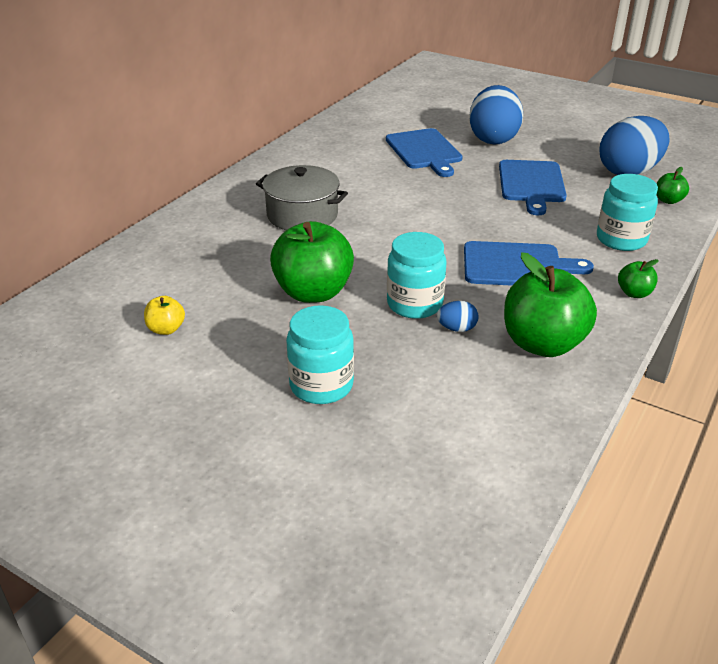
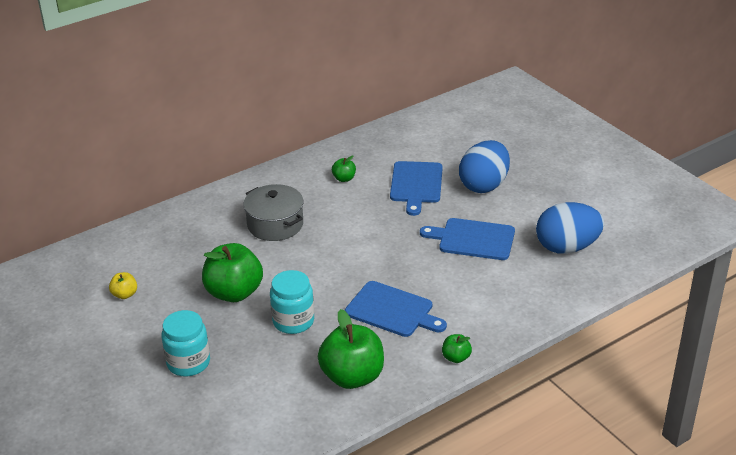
camera: 25 degrees right, 0 degrees up
blue egg [437,301,479,332] -> none
blue cutting board [499,160,567,215] -> blue cutting board turned 75 degrees clockwise [420,218,515,260]
turquoise jar [597,174,658,251] -> none
green apple [656,167,689,204] -> green apple moved to [332,156,356,182]

